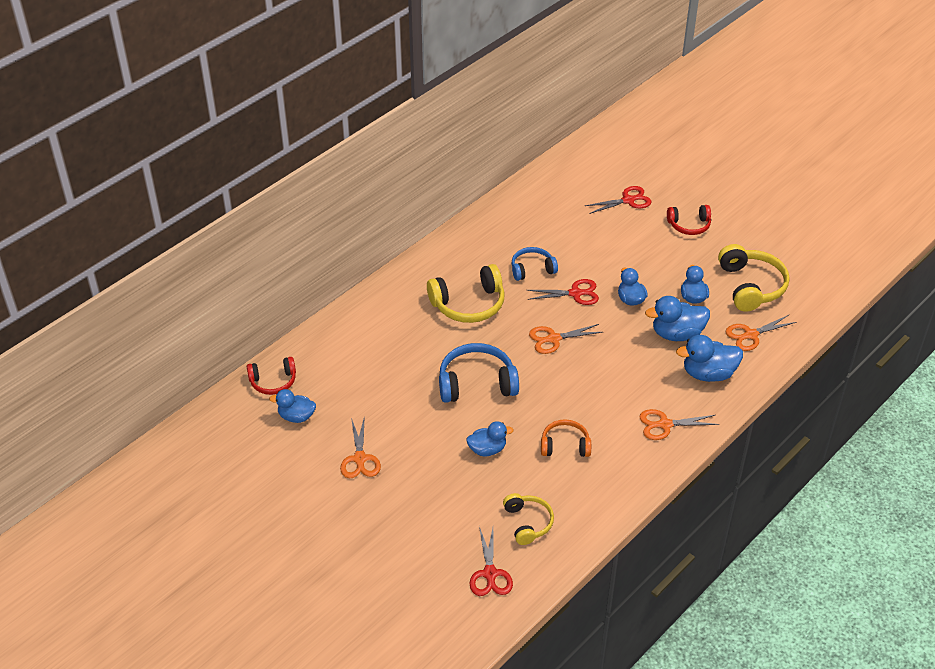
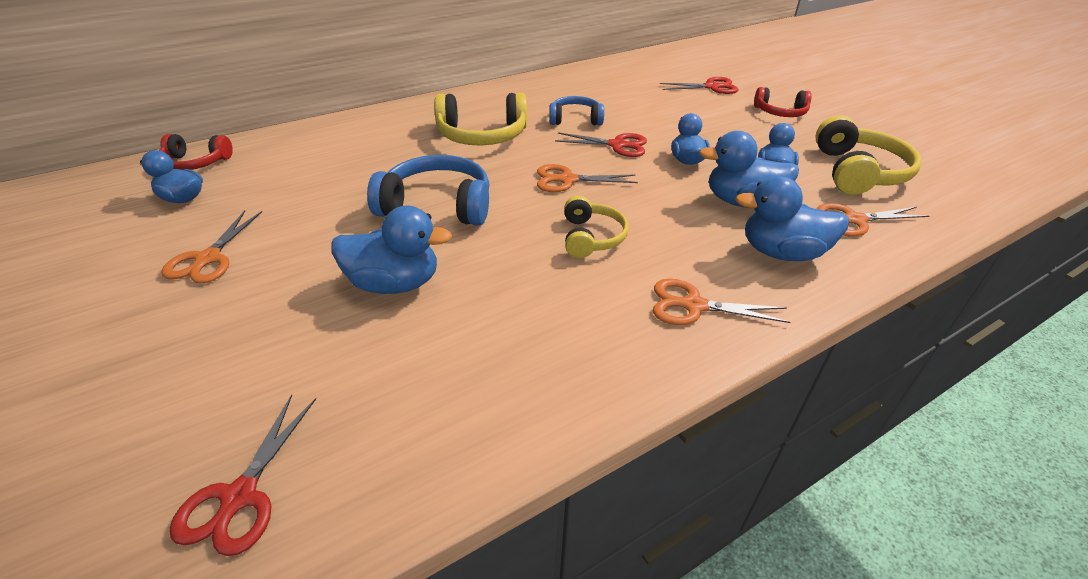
camera: 15 degrees right, 5 degrees down
blue duck [466,421,514,457] -> blue duck [331,206,452,294], size x1.52
yellow headphones [503,493,554,545] -> yellow headphones moved to [564,196,628,258]
orange headphones [541,419,591,457] -> none

